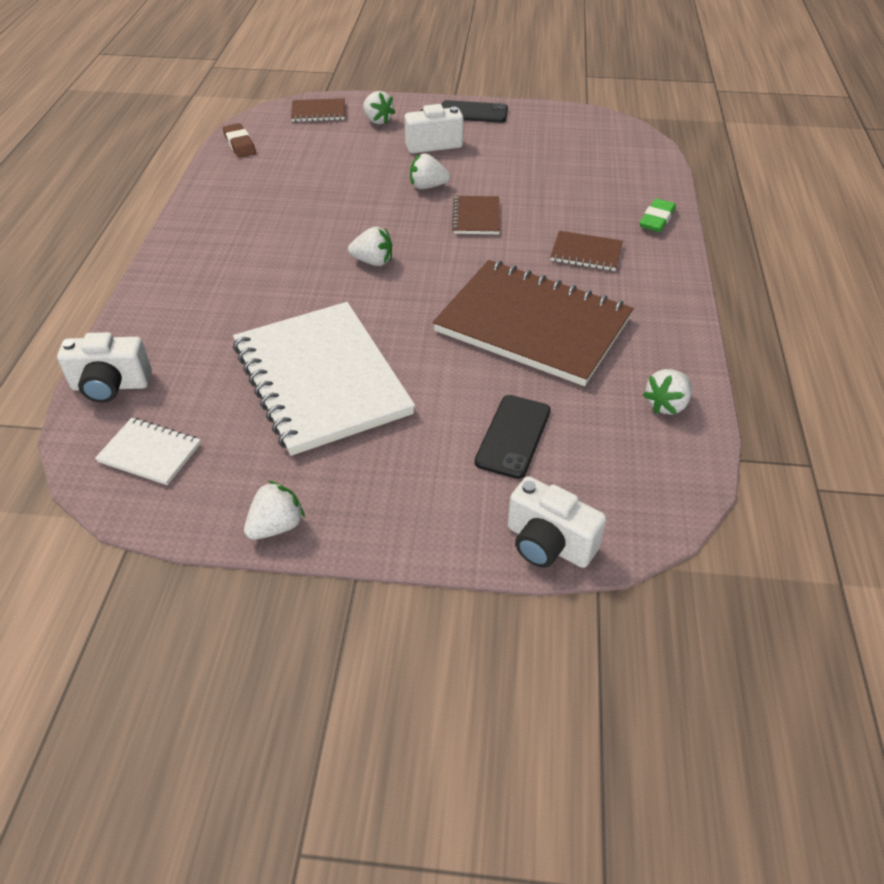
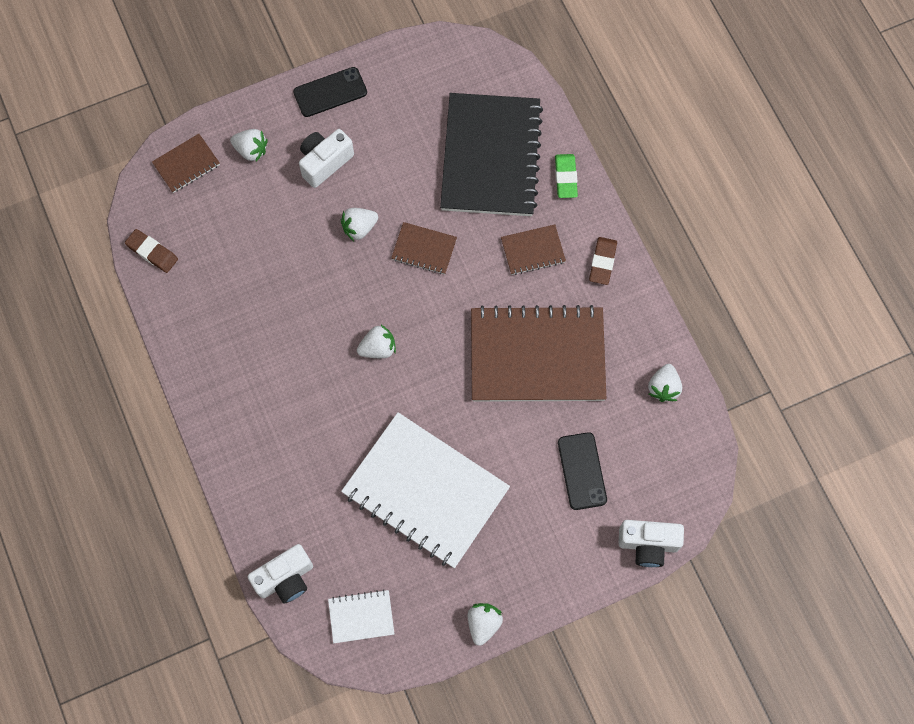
camera: 30 degrees left, 25 degrees up
brown notebook [452,196,500,234] -> brown notebook turned 45 degrees counterclockwise [391,222,457,274]
none -> black notebook [440,93,543,216]
none -> brown eraser [589,237,617,285]

